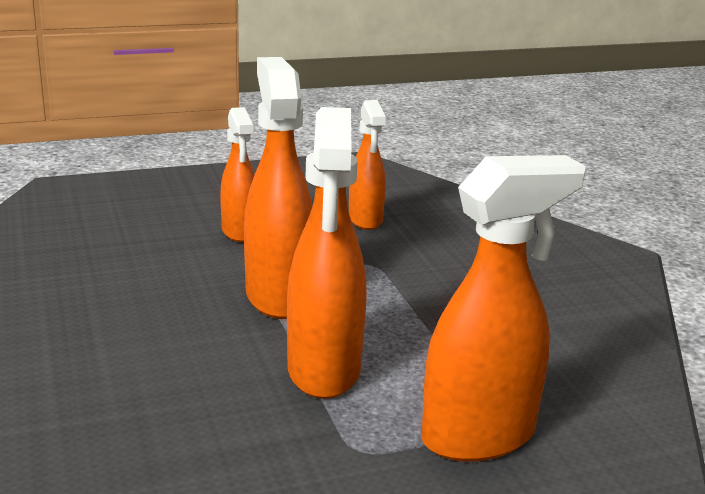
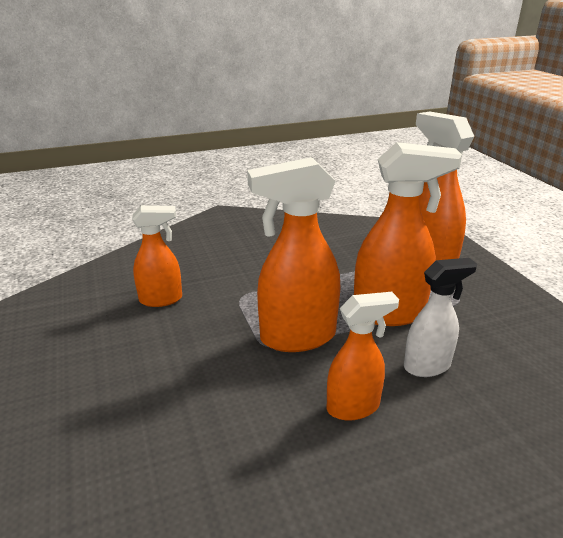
camera: 90 degrees left, 5 degrees up
orange spray bottle [220,107,255,242] -> orange spray bottle moved to [327,292,399,421]
none -> white spray bottle [404,258,477,377]

